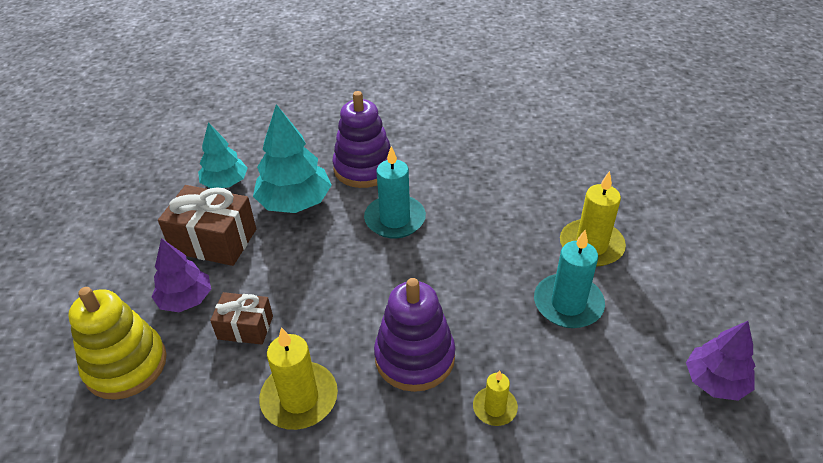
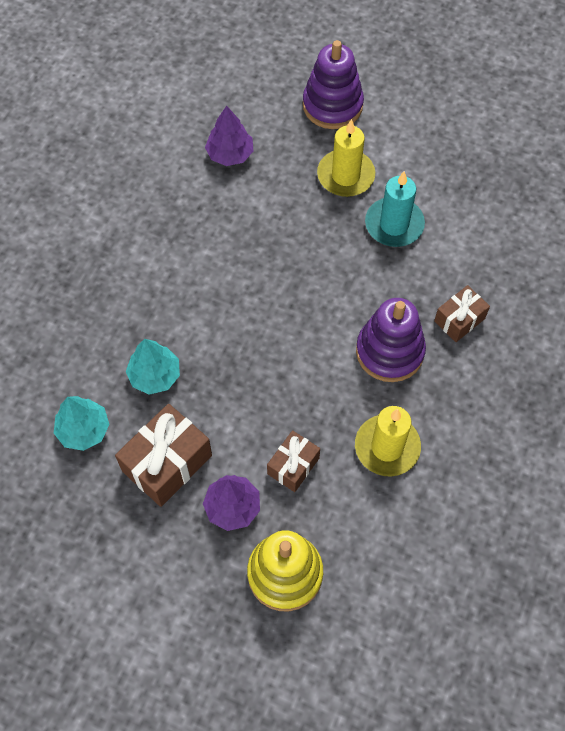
camera: 65 degrees left, 20 degrees up
turquoise tree [253,104,332,213] -> turquoise tree [126,339,180,395], size x0.66
purple stacking toy [332,91,390,188] -> purple stacking toy moved to [303,40,364,129]
turquoise candle [364,146,426,238] -> none
yellow candle [473,370,518,426] -> brown gift [434,285,490,342]
purple tree [686,321,755,401] -> purple tree moved to [205,106,253,166]

